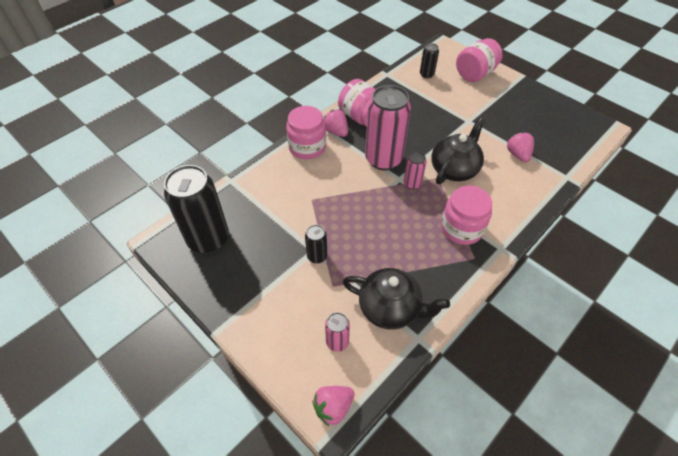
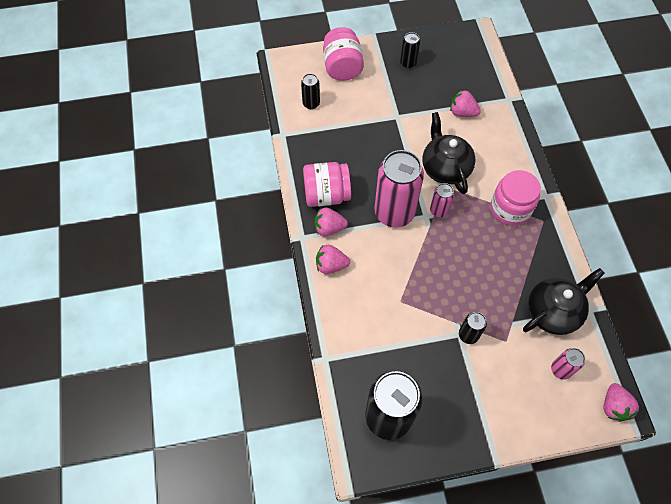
camera: 55 degrees left, 10 degrees up
pink jar [286,106,326,159] -> pink strawberry [316,245,350,274]
none -> black can [400,32,420,69]

